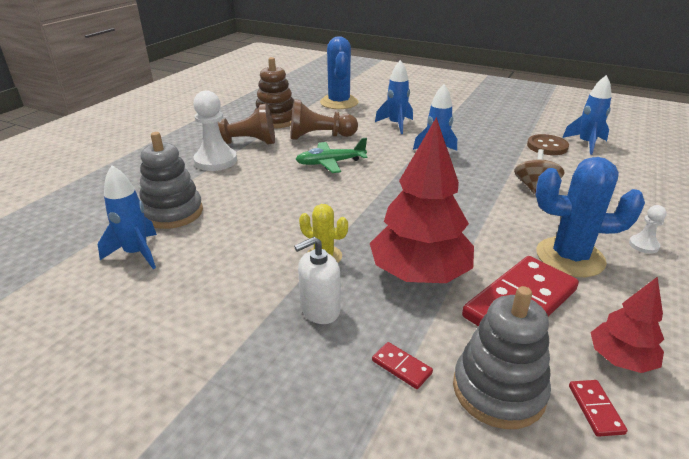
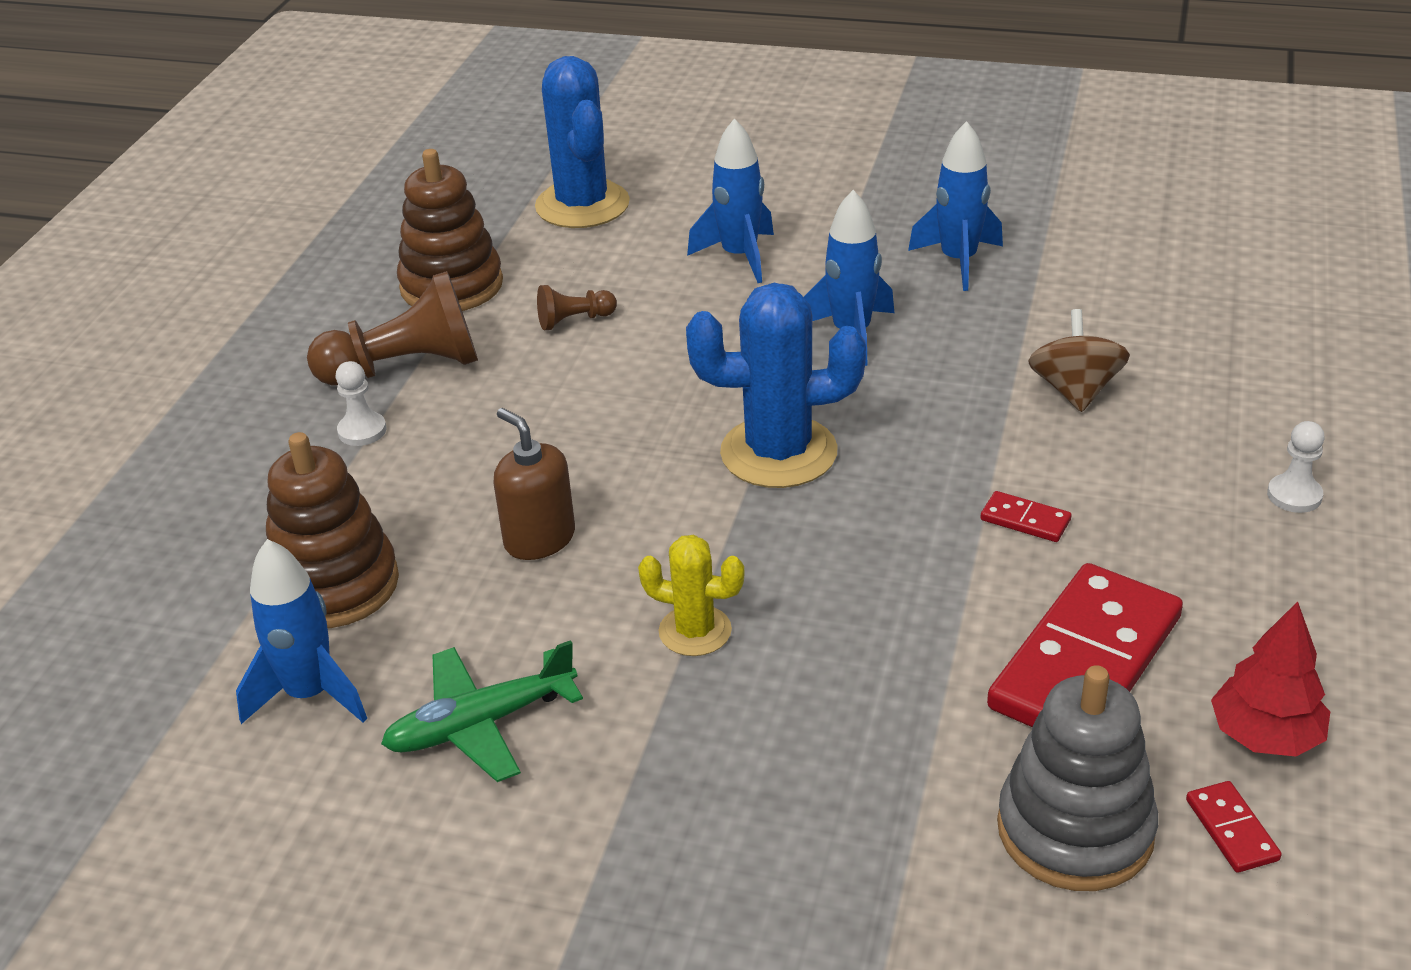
camera: 10 degrees left, 5 degrees up
grey stacking toy [139,132,203,229] -> brown stacking toy [266,432,399,628]
white pawn [193,90,237,171] -> white pawn [335,361,386,446], size x0.49
brown pawn [291,99,358,140] -> brown pawn [537,285,617,330], size x0.49
white soap dispenser [294,237,341,324] -> none
green plane [295,138,368,173] -> green plane moved to [381,640,583,782]
red tree [370,117,474,283] -> none
red domino [372,342,433,389] -> red domino moved to [980,491,1072,542]
brown button [527,134,569,155] -> none
blue cactus [535,157,645,277] -> blue cactus moved to [686,283,866,488]
blue rocket [562,75,611,155] -> blue rocket moved to [908,121,1003,291]
none -> brown soap dispenser [493,408,575,560]

